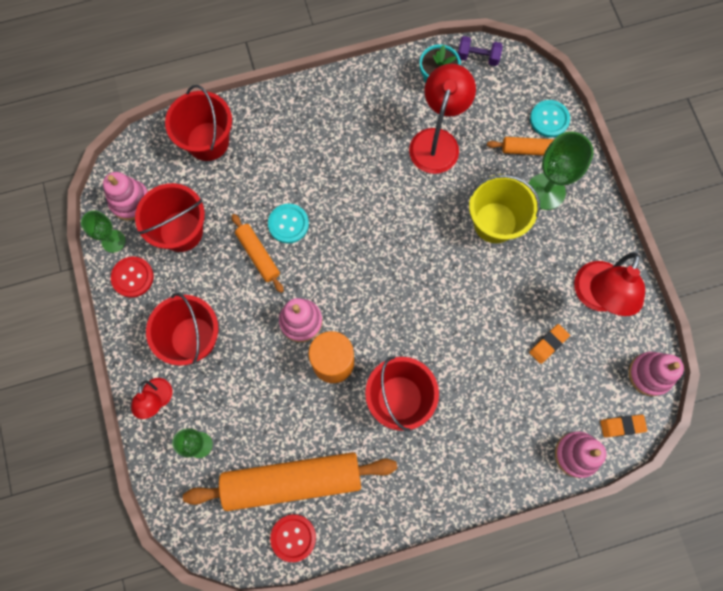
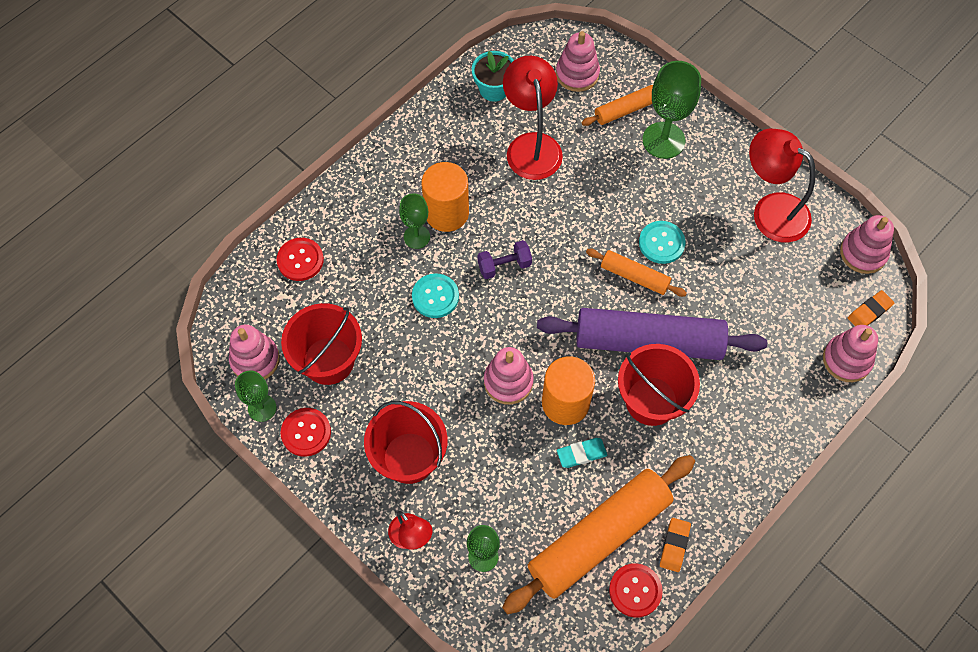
camera: 30 degrees left, 10 degrees down
red bucket [165,85,232,161] -> red button [276,238,324,281]
orange rolling pin [232,214,284,293] -> orange rolling pin moved to [586,249,687,297]
purple dumbbell [458,36,503,66] -> purple dumbbell moved to [477,240,532,279]
yellow bucket [469,174,540,243] -> none
orange eraser [529,324,570,364] -> orange eraser moved to [660,518,691,572]
turquoise button [530,100,570,138] -> turquoise button moved to [639,221,686,264]
red lamp [574,253,645,316] -> red lamp turned 135 degrees clockwise [749,128,816,243]
none -> green goblet [399,193,430,249]
none -> orange cylinder [422,162,469,232]
none -> purple rolling pin [537,308,767,360]
none -> pink stacking toy [556,31,600,92]
none -> turquoise eraser [557,438,607,468]

